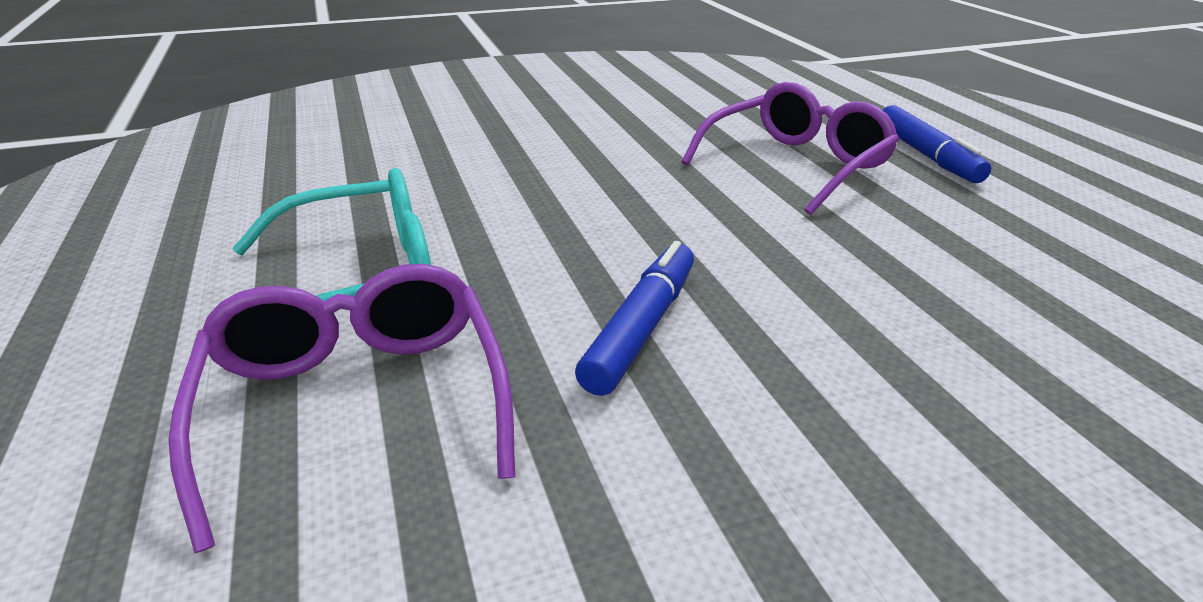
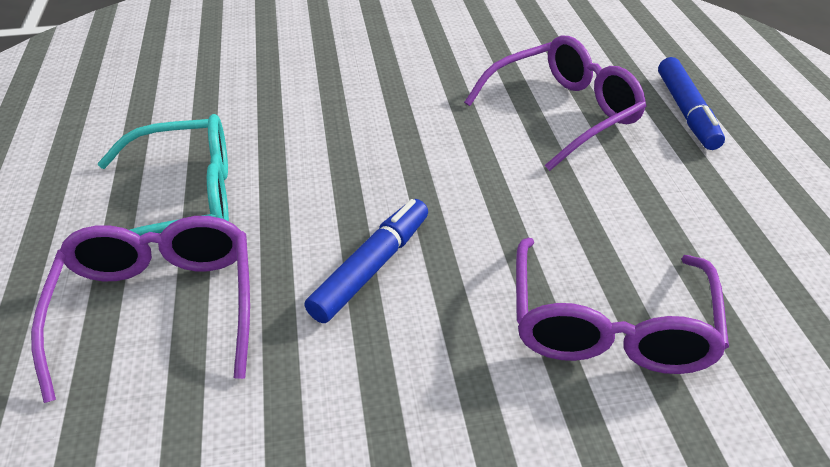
camera: 10 degrees right, 10 degrees up
none -> purple glasses [516,238,729,374]

